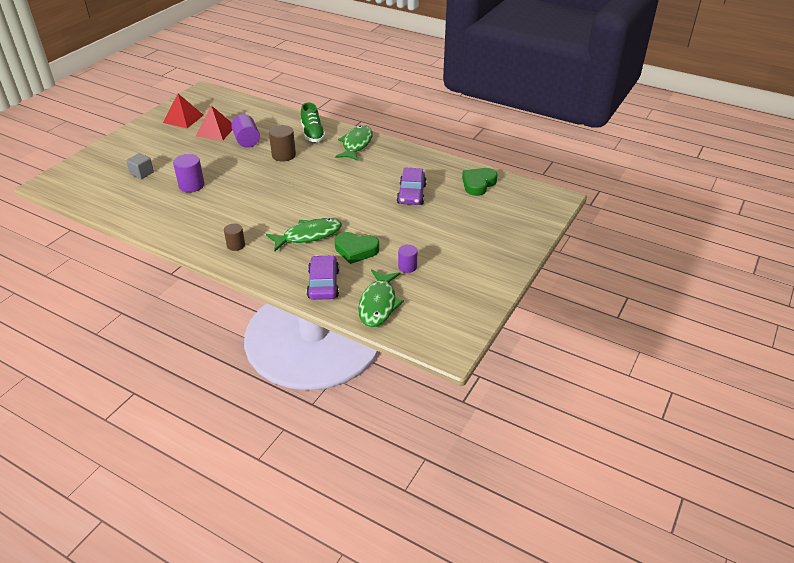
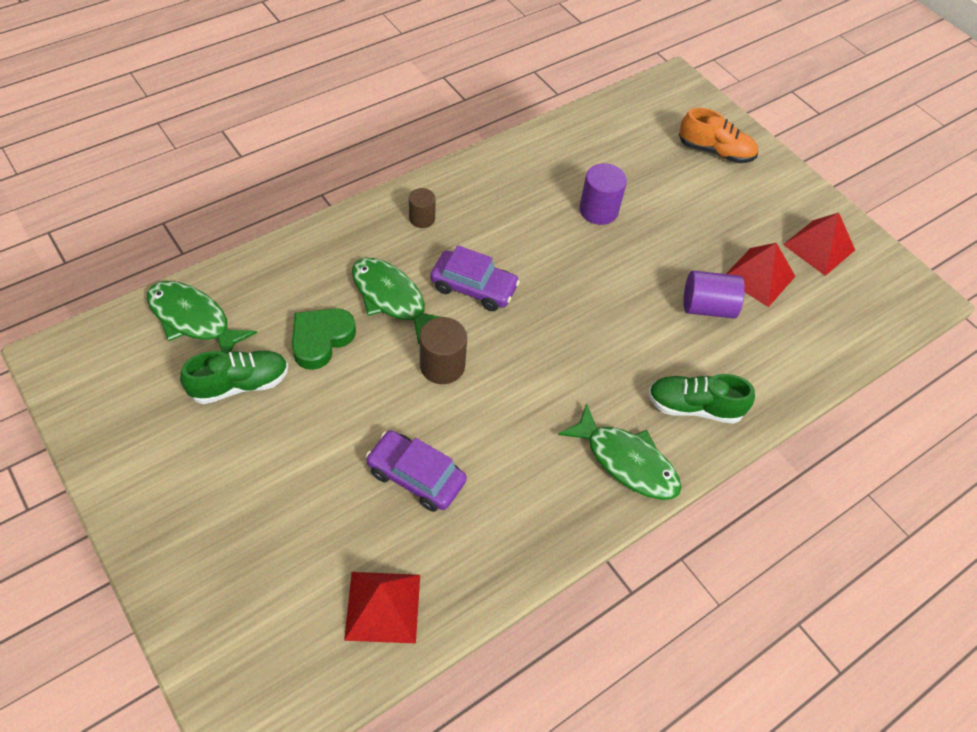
camera: 110 degrees right, 15 degrees up
grey cube [126,153,154,179] -> none
green fish [266,218,342,251] -> green fish turned 135 degrees clockwise [352,258,440,345]
brown cylinder [269,125,296,162] -> brown cylinder moved to [420,317,467,384]
purple car [307,255,339,300] -> purple car moved to [430,245,520,311]
purple cylinder [398,244,417,273] -> green shoe [180,351,289,404]
green heart [462,168,497,196] -> red pyramid [344,572,420,643]
none -> orange shoe [679,108,758,163]

